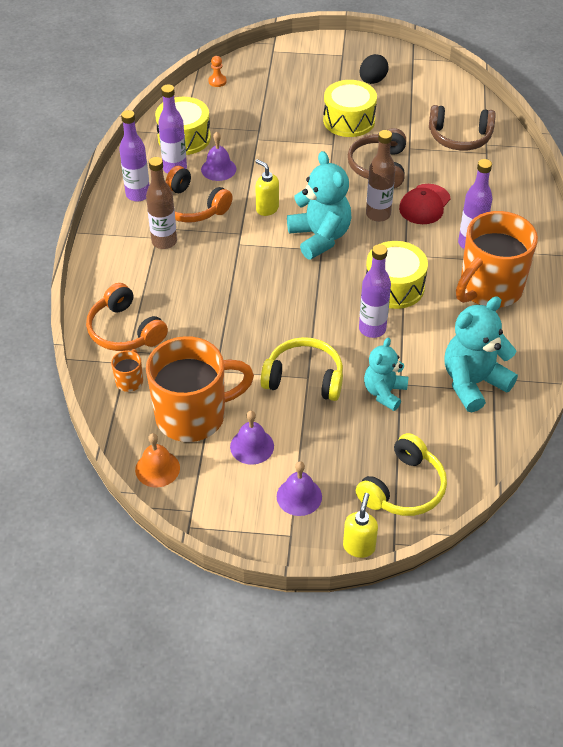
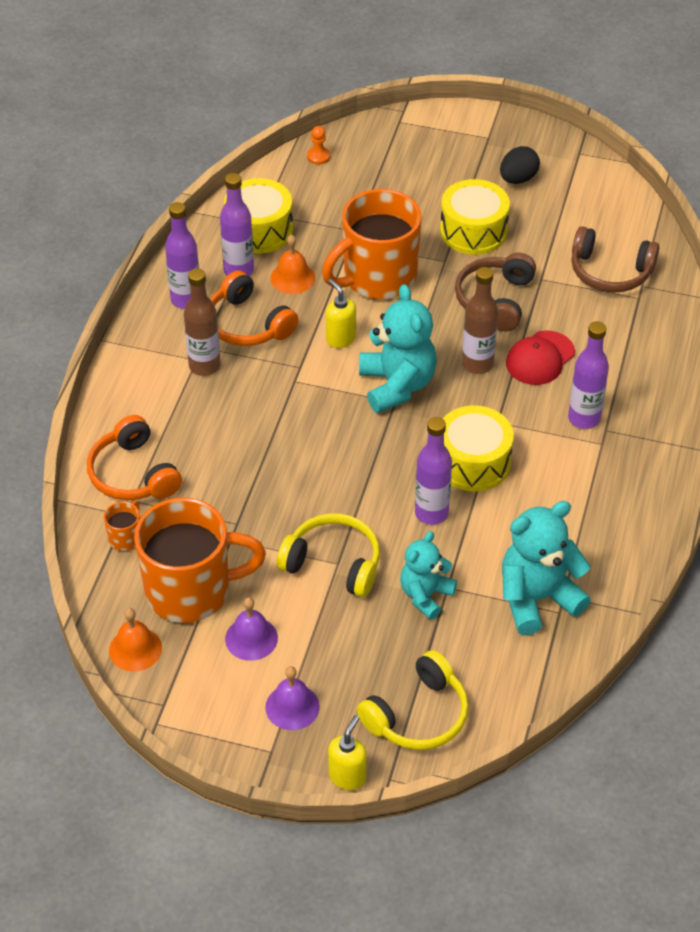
camera: 10 degrees right, 0 degrees up
purple bell [201,132,236,181] -> orange bell [271,234,315,294]
orange mug [456,211,538,308] -> orange mug moved to [322,189,422,300]

